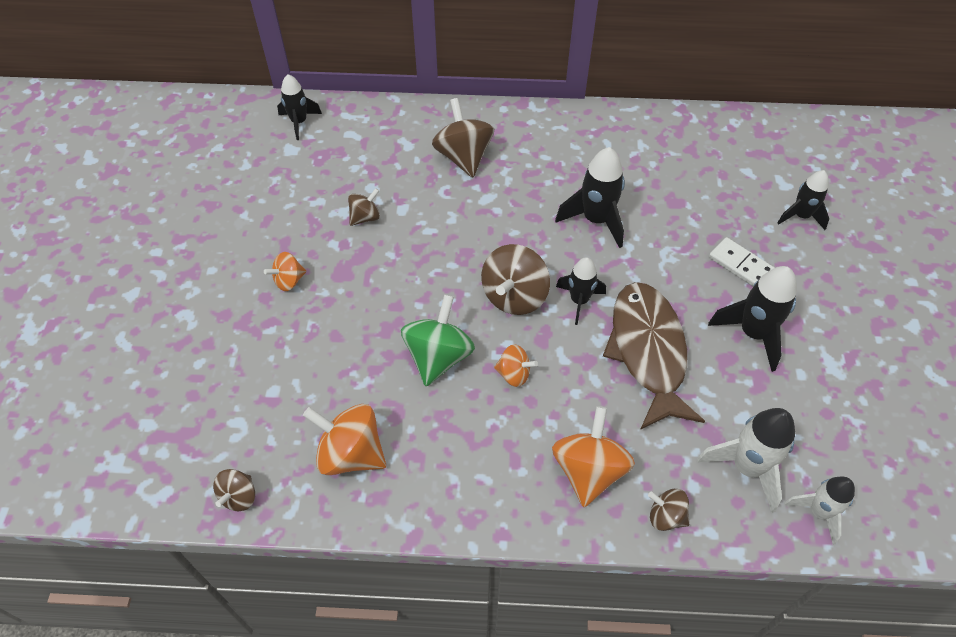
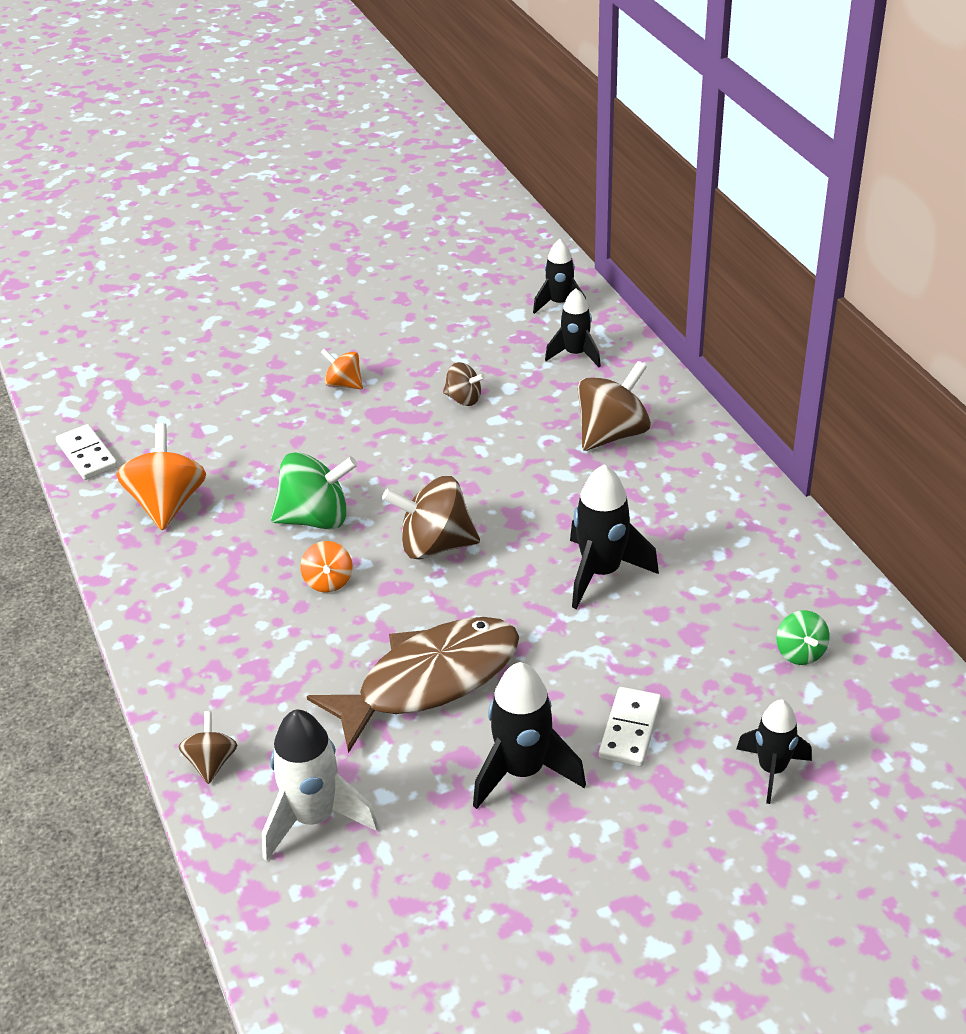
camera: 65 degrees right, 15 degrees down
brown spinning top [213,469,255,511] -> white domino [56,424,118,480]
orange spinning top [552,406,635,507] -> none
black rocket [556,257,606,325] -> black rocket moved to [545,288,601,367]
white rocket [784,477,855,545] -> none
none -> green spinning top [777,610,830,665]

